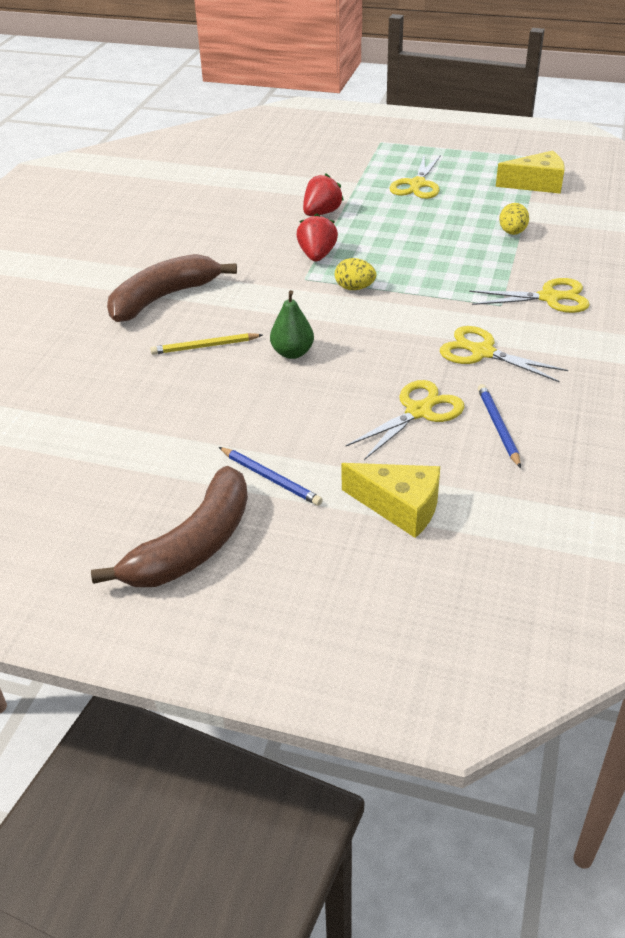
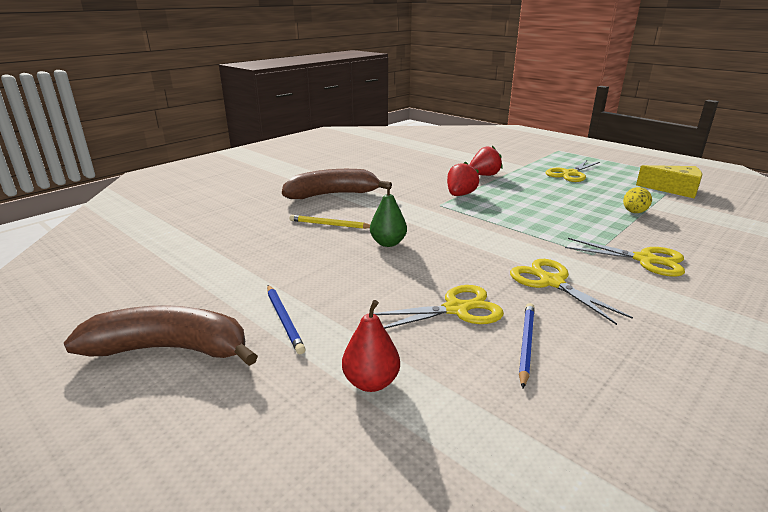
camera: 25 degrees right, 15 degrees down
brown banana [91,466,248,587] -> brown banana turned 150 degrees counterclockwise [64,305,258,366]
yellow egg [335,258,376,290] -> none
yellow cheese [341,463,440,538] -> red pear [342,300,400,392]

